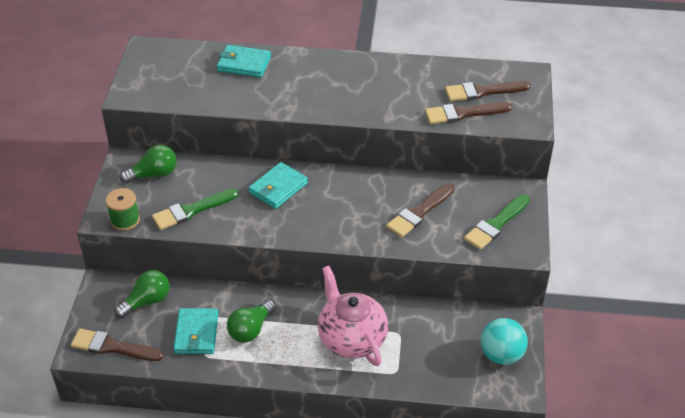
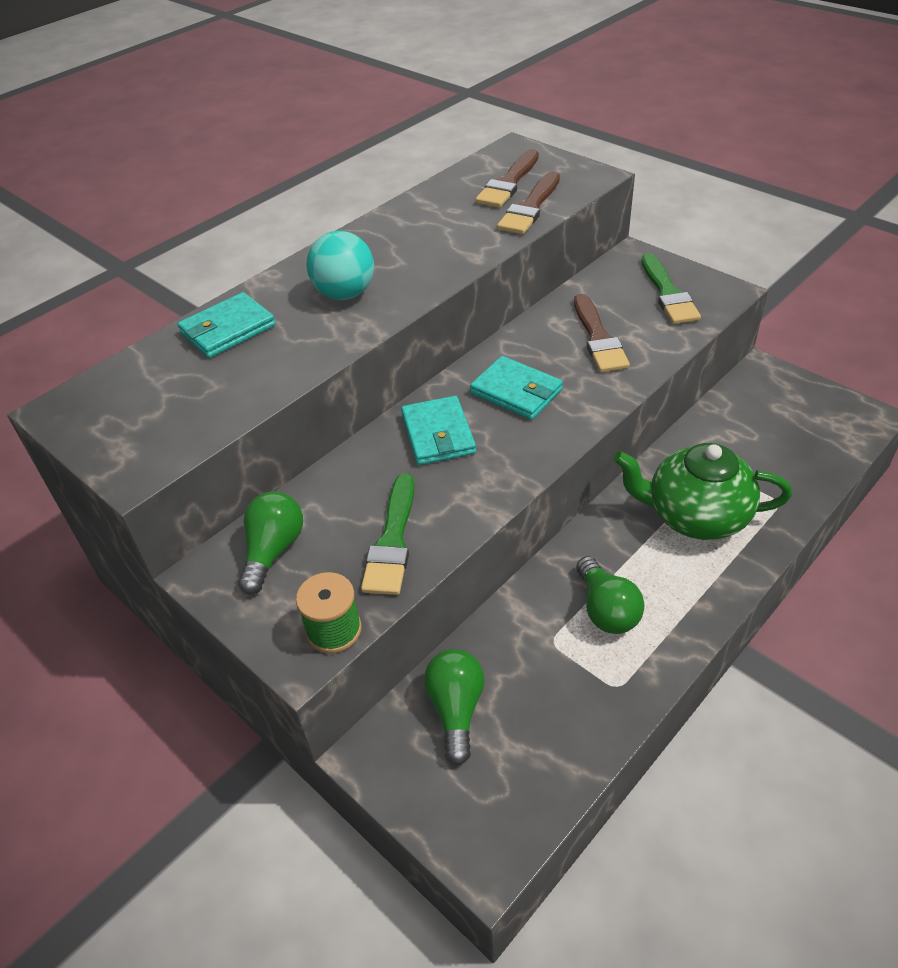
camera: 50 degrees left, 0 degrees up
brown brush [71,328,164,361] -> none
turquoise wallet [173,308,218,354] -> turquoise wallet moved to [470,356,563,420]
pink teapot [318,266,388,366] -> green teapot [613,443,792,540]
turquoise ball [481,318,528,365] -> turquoise ball moved to [306,231,374,300]

